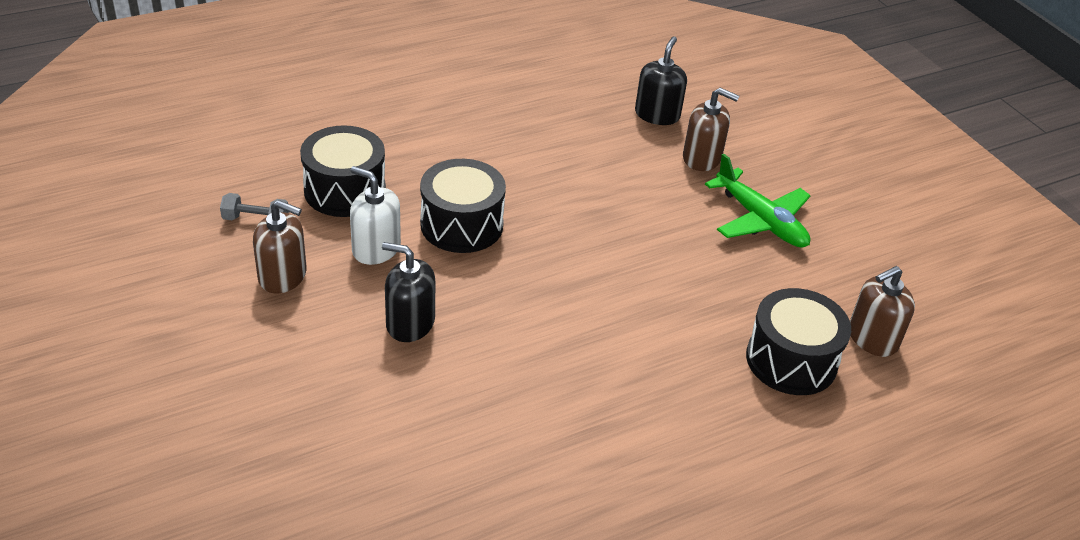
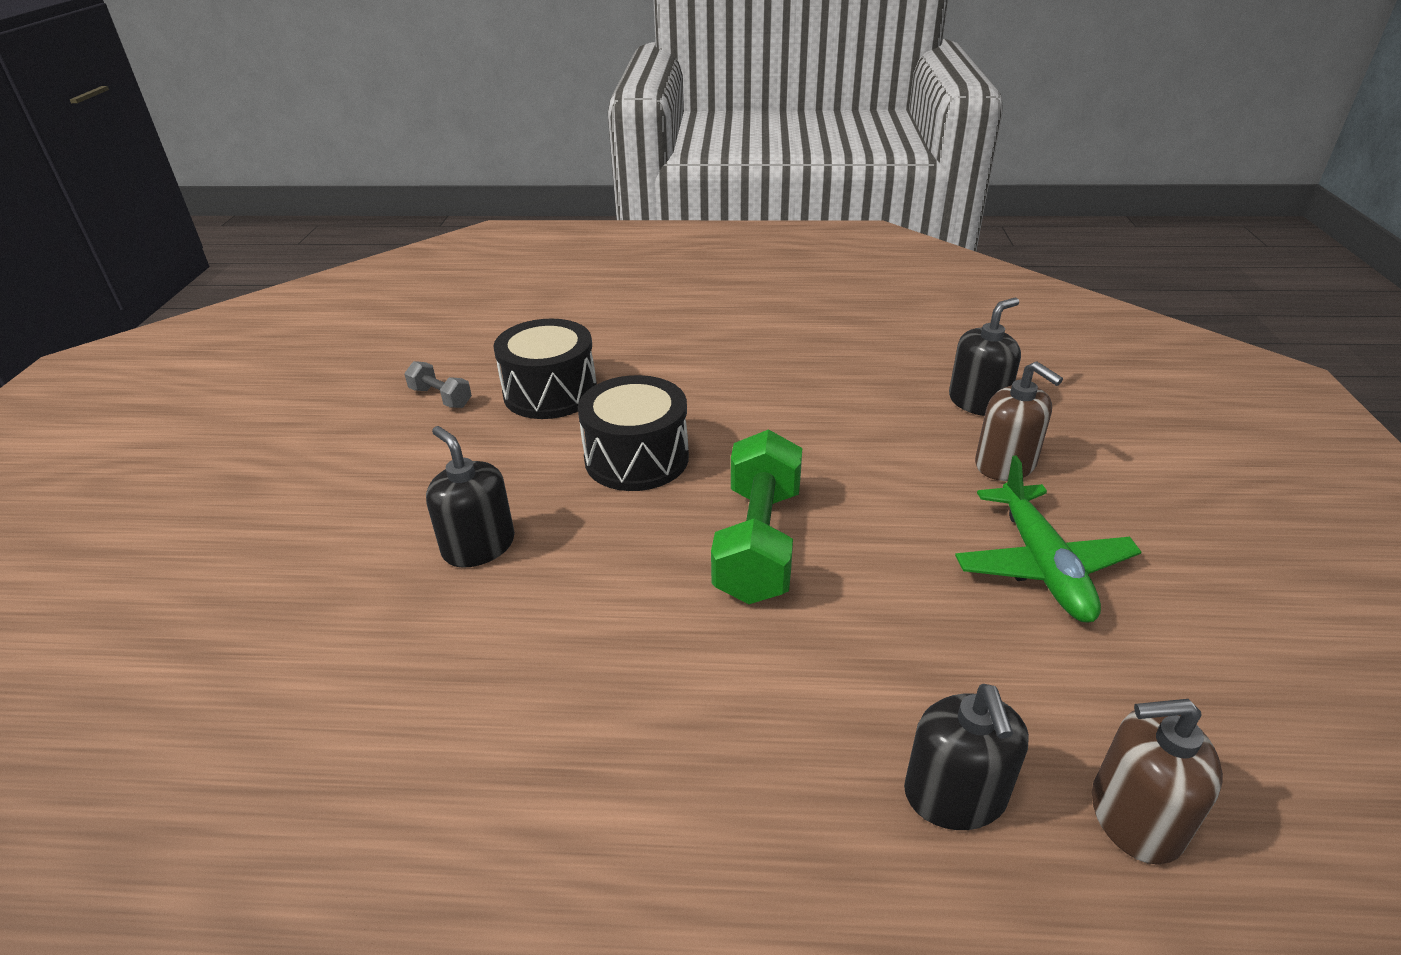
camera: 35 degrees right, 5 degrees down
brown soap dispenser [253,200,307,293] -> none
white soap dispenser [350,166,401,265] -> none
black drum [746,288,851,395] -> black soap dispenser [904,684,1029,830]
none -> green dumbbell [711,429,802,604]

